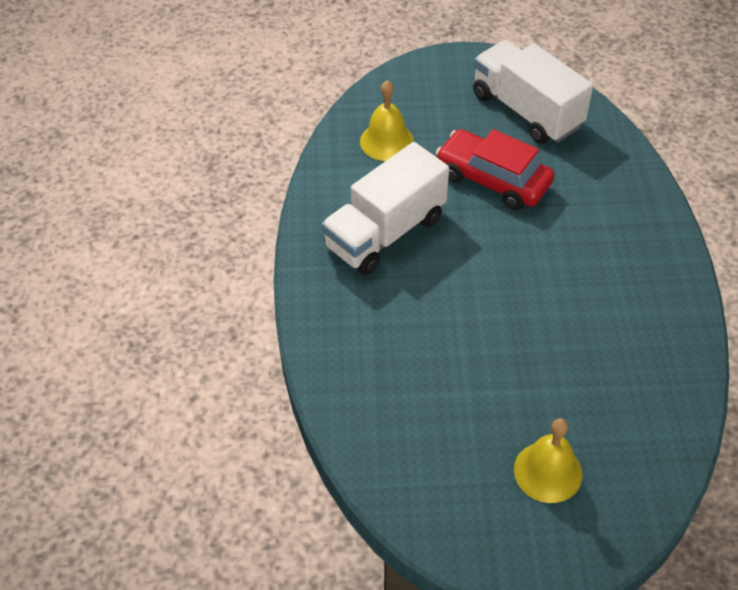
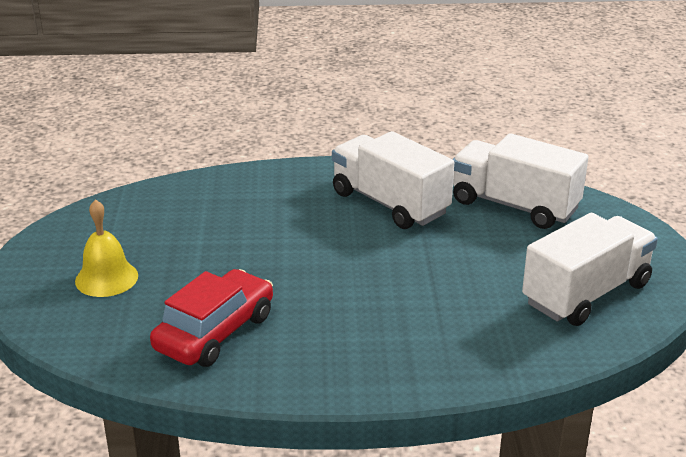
camera: 90 degrees right, 20 degrees down
yellow bell [360,80,414,161] -> white truck [453,133,588,229]
red car [436,129,554,210] -> red car moved to [150,269,273,367]

